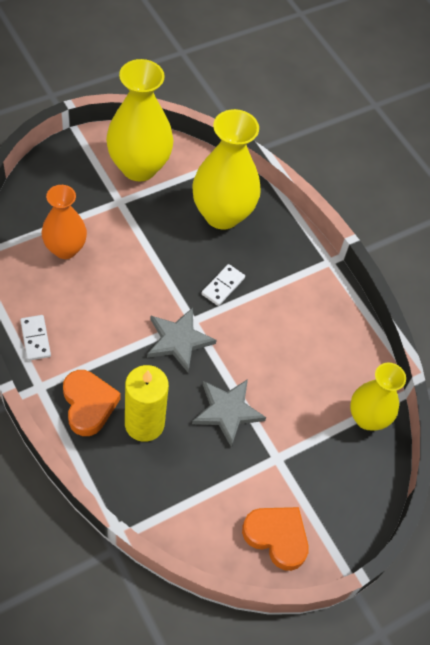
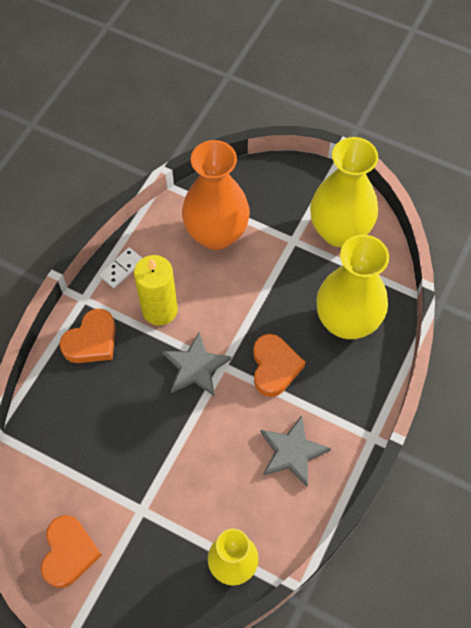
camera: 65 degrees right, 5 degrees up
orange vase [42,185,87,259] -> orange vase [182,140,250,250], size x1.57
yellow candle [125,365,169,442] -> yellow candle moved to [134,255,178,325]
grey star [192,379,266,447] -> grey star moved to [261,415,331,487]
white domino [201,264,245,306] -> orange heart [253,334,305,397]

